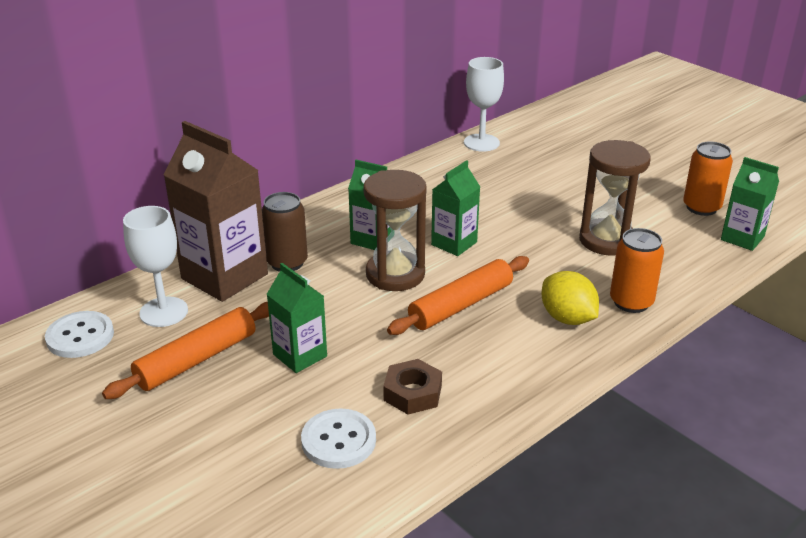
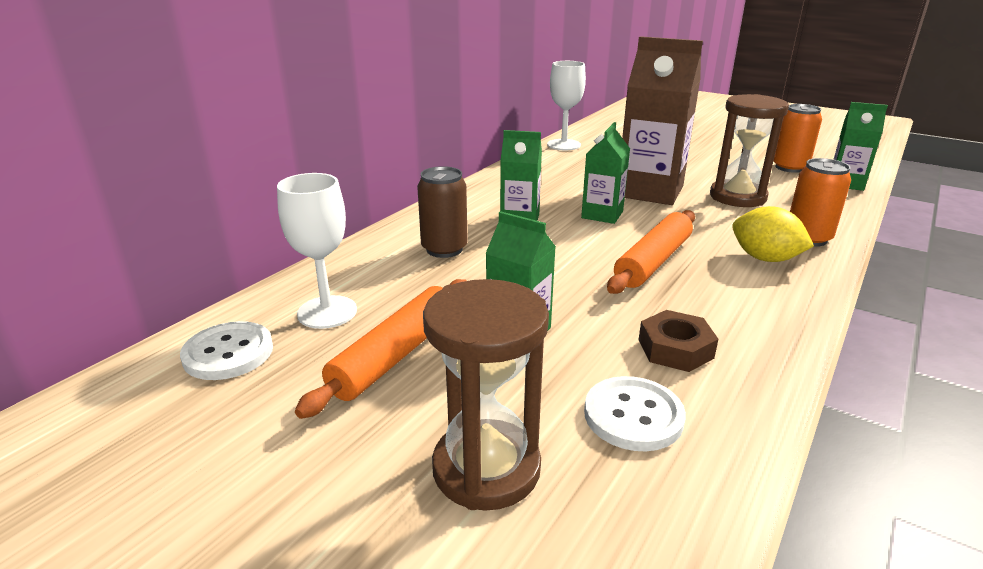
camera: 15 degrees left, 5 degrees down
brown carton [163,121,268,302] -> brown carton moved to [622,36,703,205]
brown hourglass [363,170,427,291] -> brown hourglass moved to [423,279,549,511]

